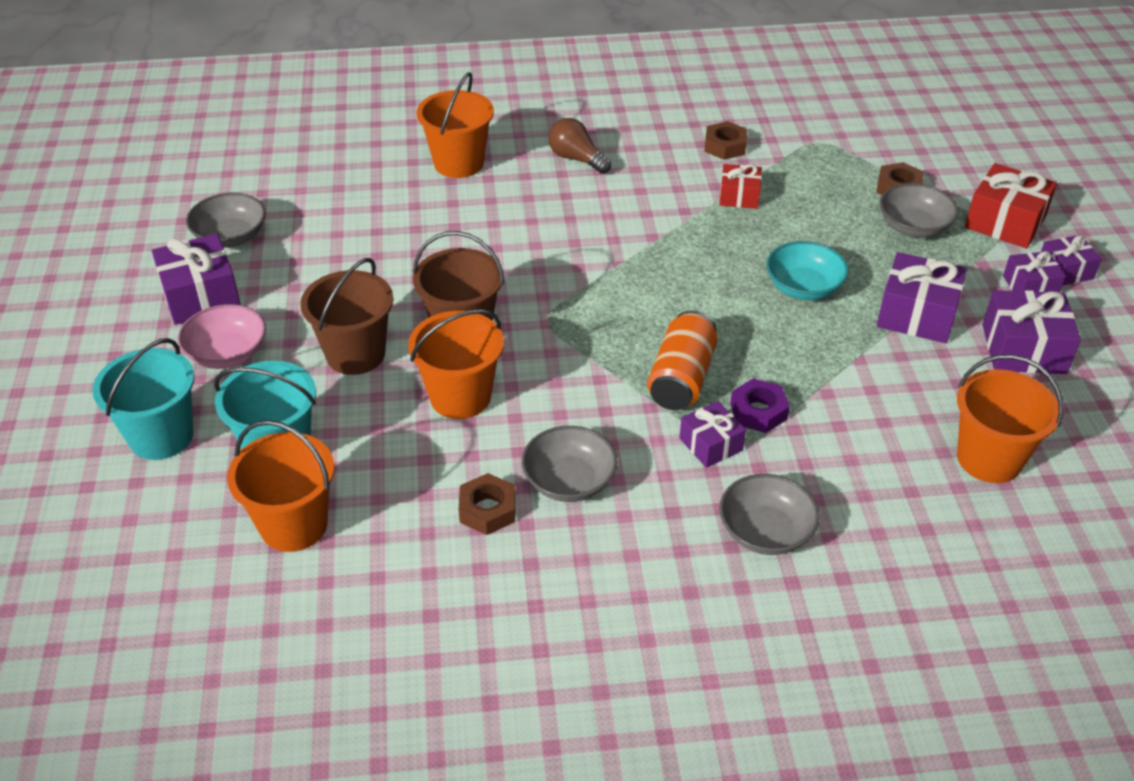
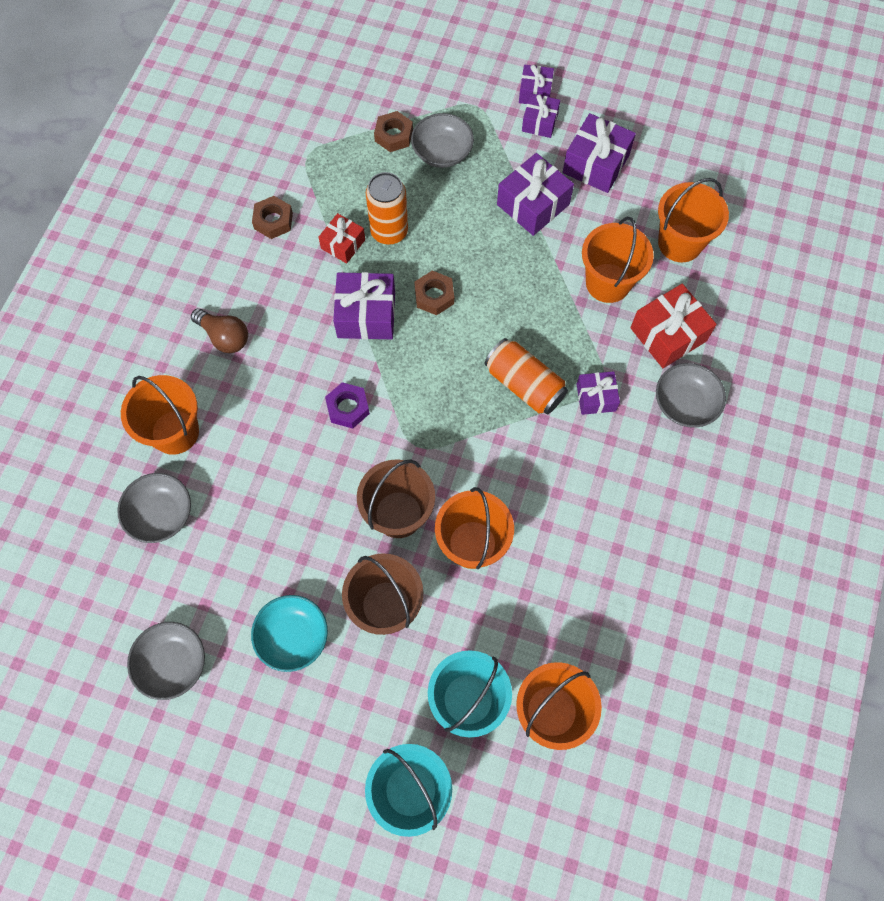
camera: 65 degrees left, 25 degrees up
purple gift [152,234,241,325] -> purple gift moved to [333,272,395,339]
pink bowl [178,304,266,369] -> none
brown nut [459,473,516,535] -> brown nut moved to [414,271,454,315]
grey bowl [522,426,617,502] -> grey bowl moved to [117,473,191,543]
brown light bulb [548,118,612,174] -> brown light bulb turned 120 degrees counterclockwise [191,308,248,353]
purple nut [730,379,790,433] -> purple nut moved to [325,382,370,429]
turquoise bowl [766,241,849,300] -> turquoise bowl moved to [251,595,328,672]
red gift [965,163,1057,248] -> red gift moved to [630,284,717,368]
none -> orange can [366,172,408,245]
none -> orange bucket [582,217,654,303]

